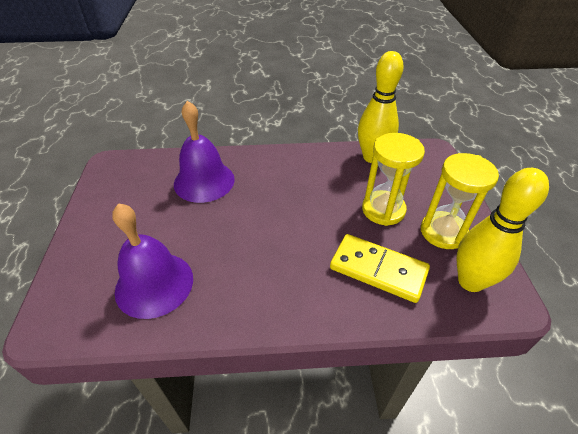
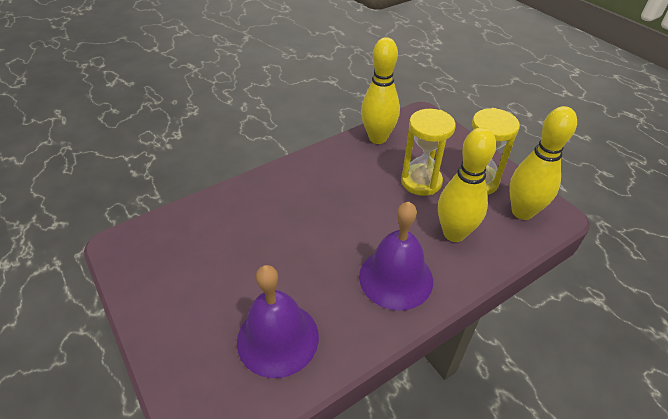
camera: 30 degrees left, 0 degrees up
purple bell [174,101,235,203] -> purple bell moved to [359,202,433,311]
yellow domino [330,234,430,303] -> yellow bowling pin [438,127,496,242]

